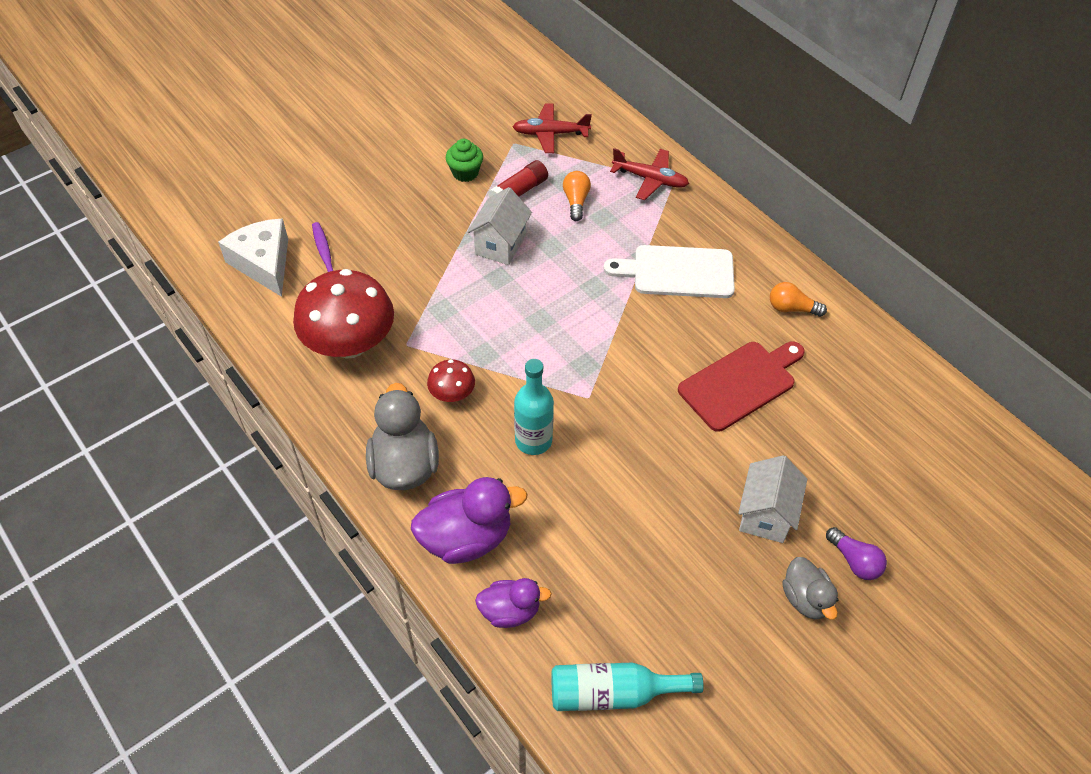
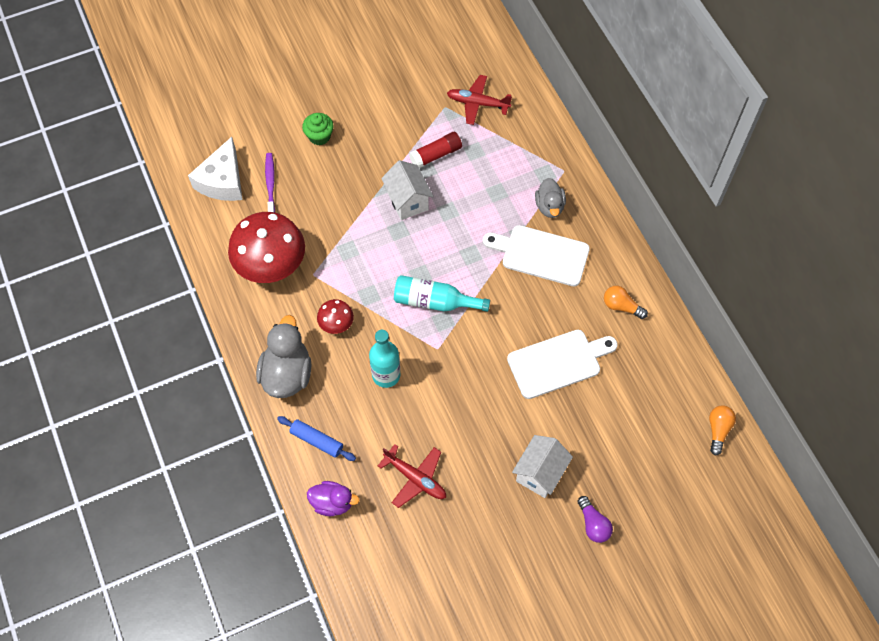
camera: 15 degrees right, 10 degrees up
white cheese [218,218,288,297] -> white cheese turned 150 degrees counterclockwise [188,137,243,201]
purple duck [411,477,527,564] -> blue rolling pin [277,416,356,461]
green cupcake [446,139,483,182] -> green cupcake moved to [302,113,334,146]
white house [467,187,532,265] -> white house turned 60 degrees counterclockwise [381,160,433,220]
turquoise bottle [551,663,704,711] -> turquoise bottle moved to [394,275,490,312]
orange light bulb [563,171,591,221] -> orange light bulb moved to [709,405,736,455]
red plane [610,148,689,200] -> red plane moved to [378,444,446,508]
red cutting board [678,341,805,432] -> white cutting board [507,330,618,399]
grey duck [782,557,838,620] -> grey duck moved to [535,178,566,218]

